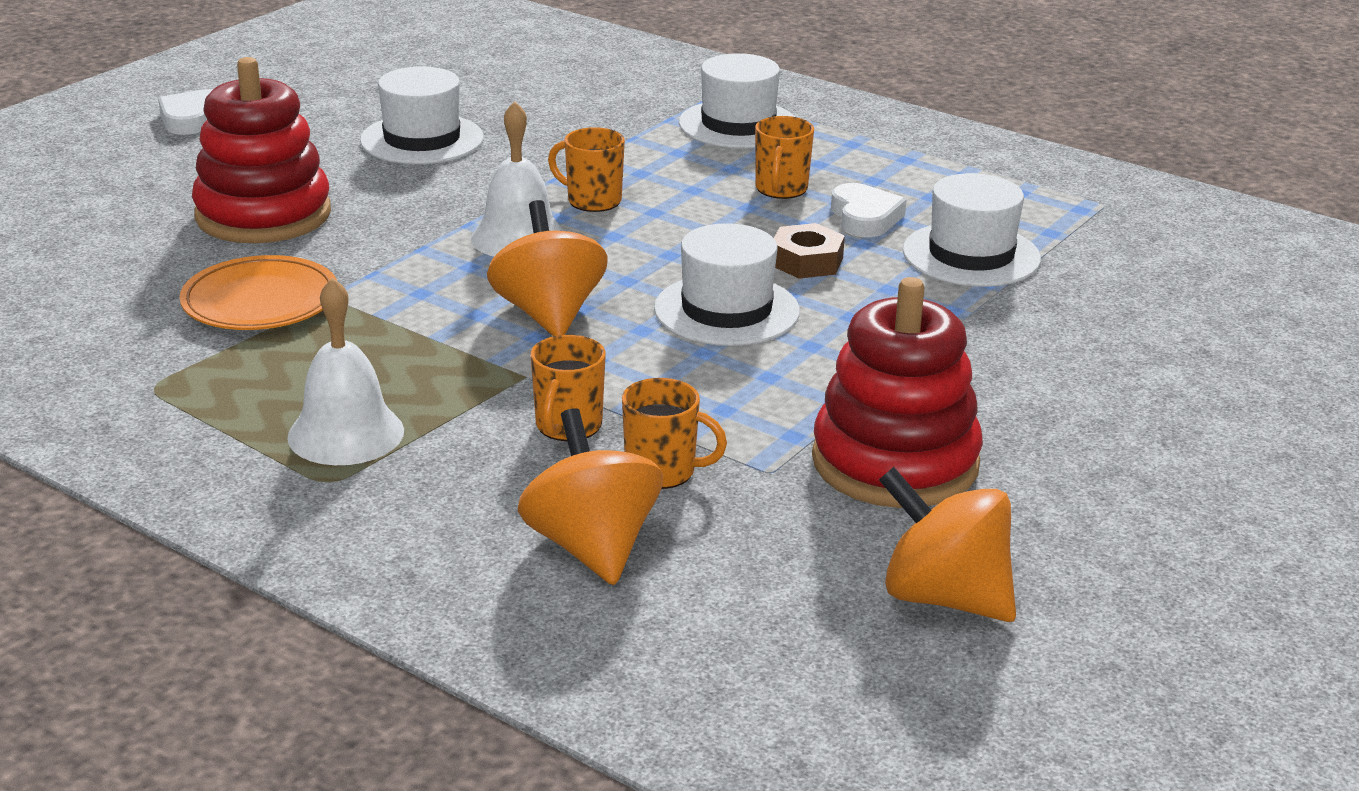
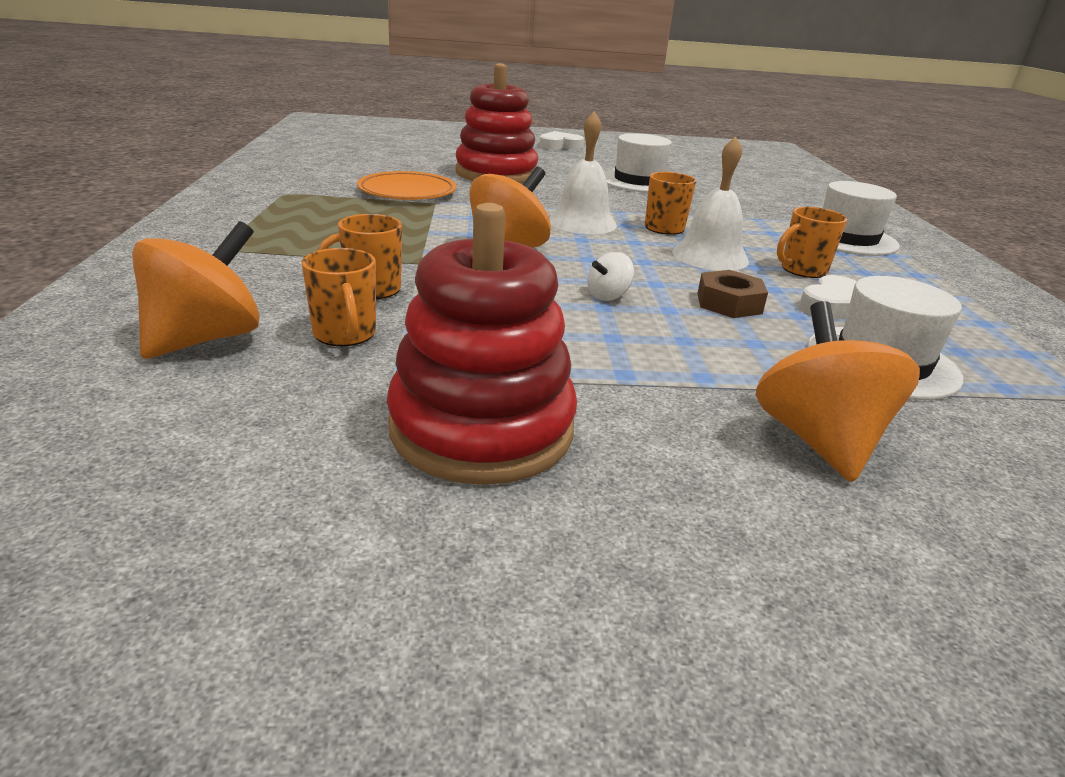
camera: 50 degrees right, 0 degrees up
white bell [287,277,404,465] -> white bell moved to [672,136,749,271]
white hat [654,223,800,346] -> white spinning top [587,252,634,301]
orange spinning top [879,467,1016,622] -> orange spinning top moved to [756,301,920,482]

